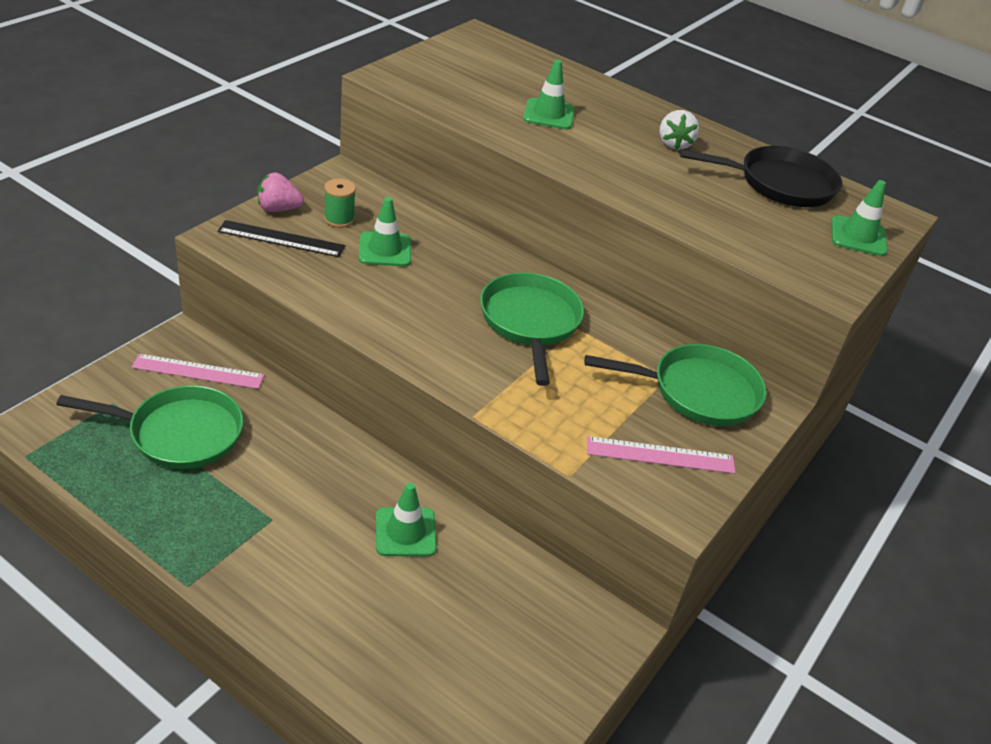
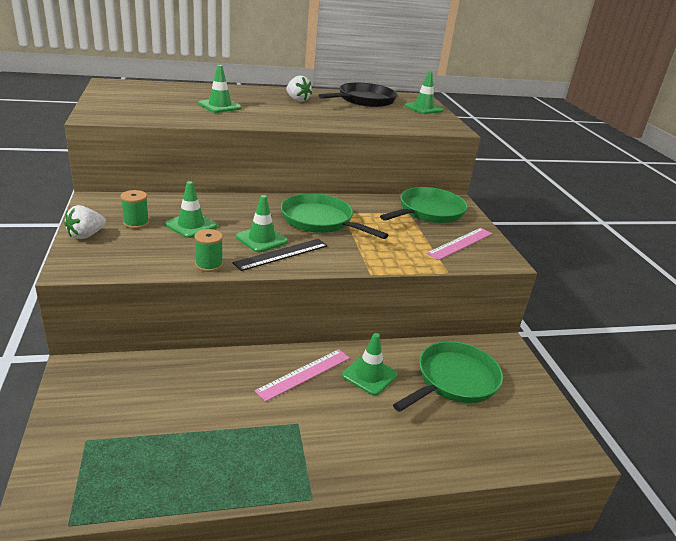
camera: 45 degrees left, 10 degrees down
green pan [56,385,243,469] -> green pan moved to [393,341,503,412]
pink ruler [132,354,264,389] -> pink ruler moved to [255,349,350,402]
black ruler [218,220,345,257] -> black ruler moved to [233,239,328,271]
pink strawberry [257,173,304,212] -> white strawberry [64,205,106,239]
none -> green spool [195,229,223,272]
none -> green traffic cone [236,195,288,252]

